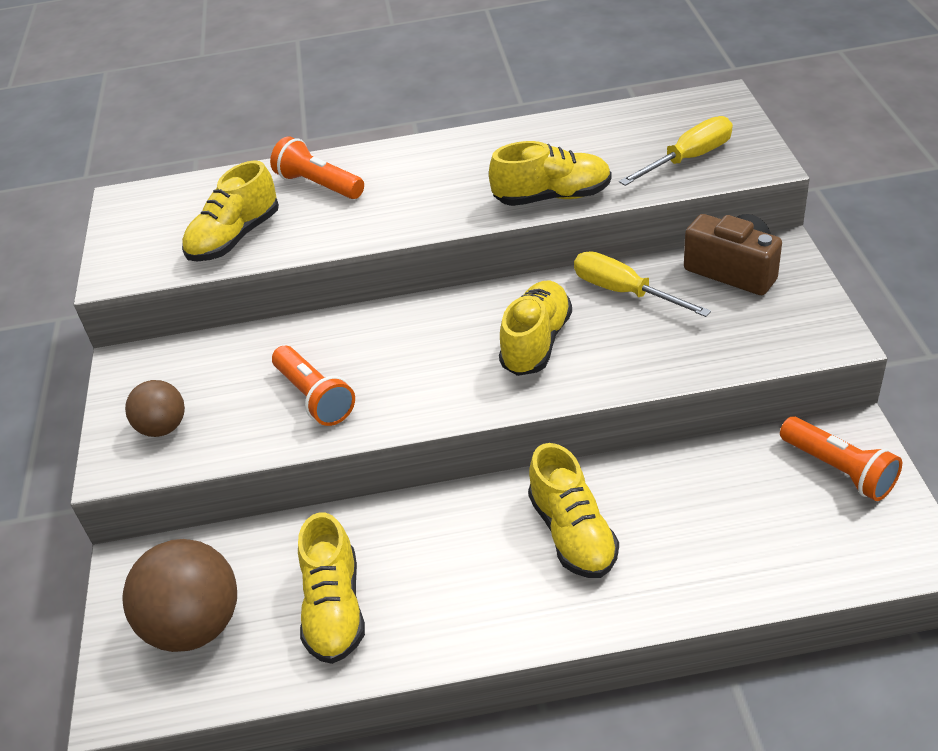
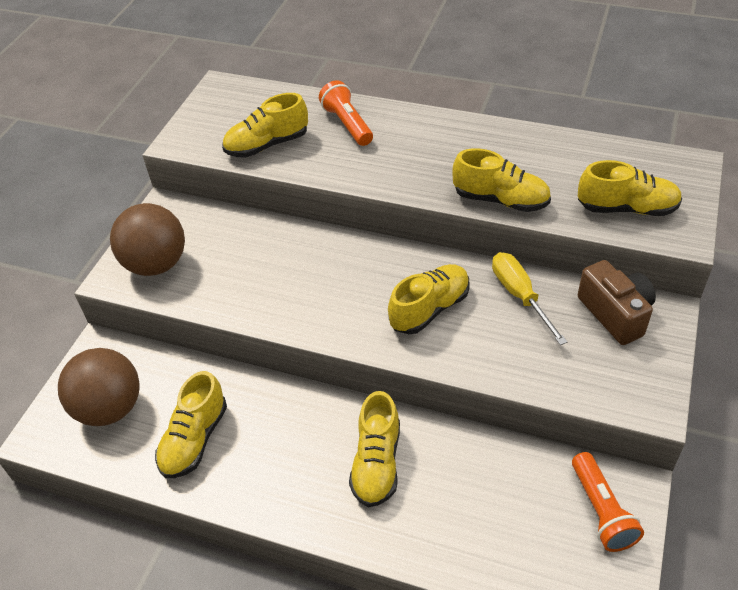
camera: 25 degrees right, 5 degrees up
brown ball [125,380,185,437] -> brown ball [110,203,185,276], size x1.74
orange flashlight [272,346,355,426] -> none
yellow screwdriver [619,116,733,186] -> yellow shoe [578,160,682,216]

